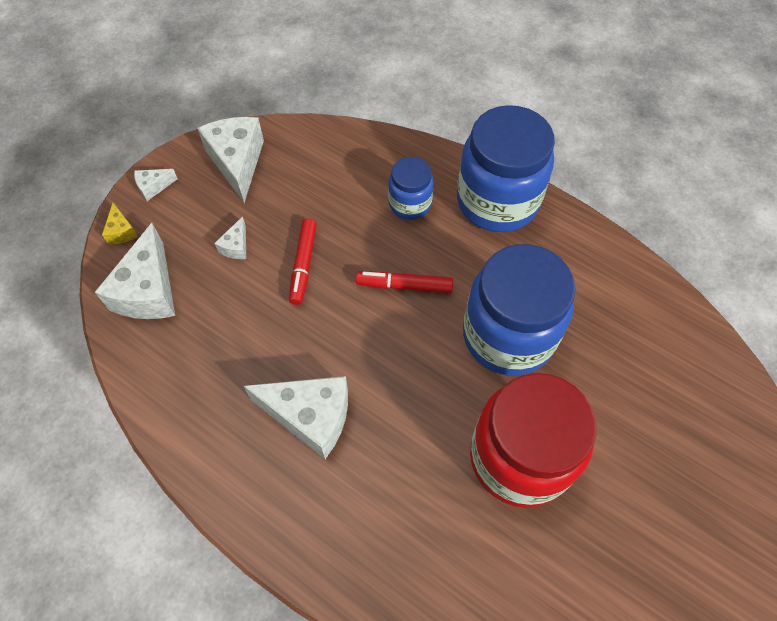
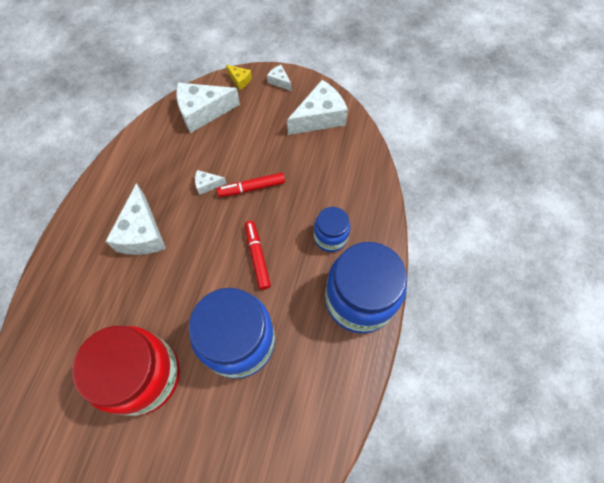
camera: 70 degrees right, 5 degrees up
yellow cheese [102,203,138,244] -> yellow cheese turned 105 degrees counterclockwise [226,65,252,90]
white cheese [214,216,246,259] -> white cheese moved to [195,170,227,195]

